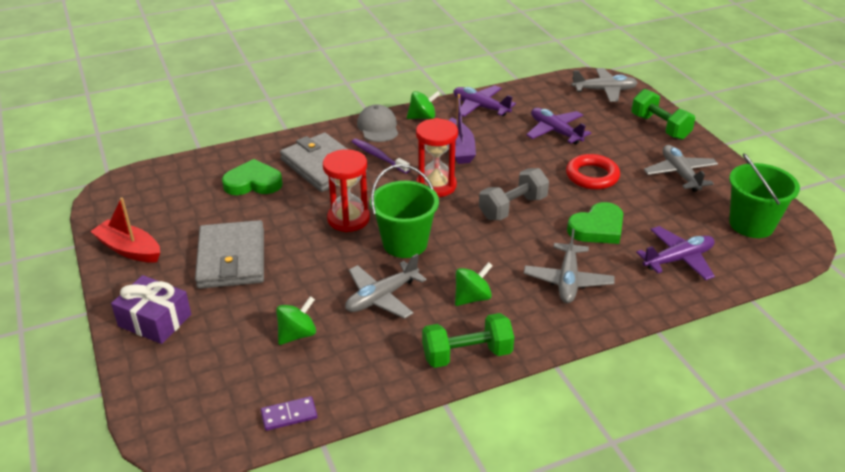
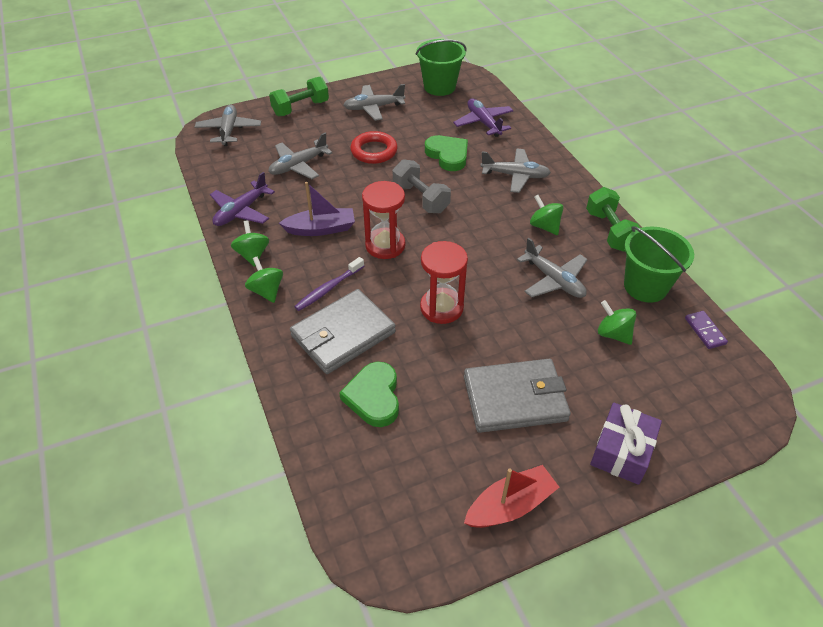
camera: 90 degrees left, 10 degrees up
red boat [90,197,160,263] -> red boat turned 150 degrees counterclockwise [464,465,559,528]
grey cap [357,104,398,142] -> green spinning top [245,256,283,303]
green bucket [370,164,439,258] -> green bucket moved to [624,226,694,303]
purple plane [526,108,591,144] -> grey plane [268,133,332,179]

